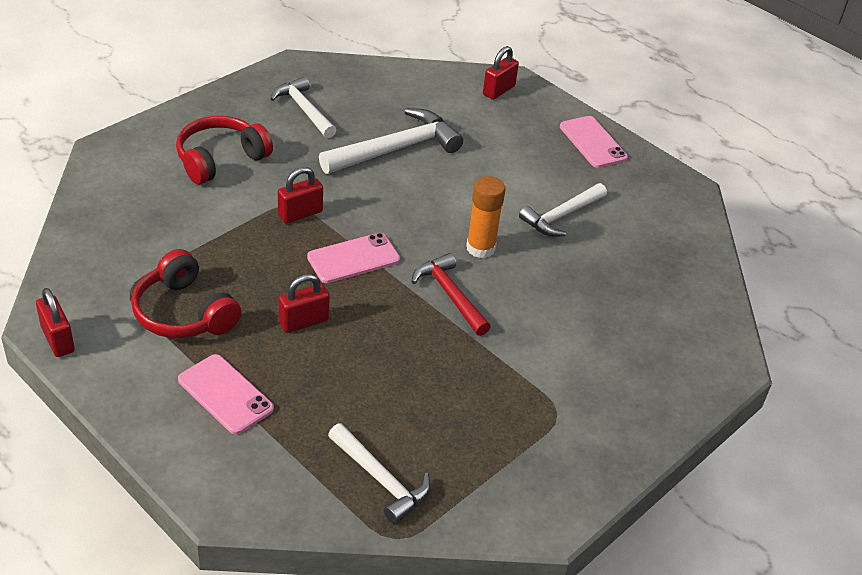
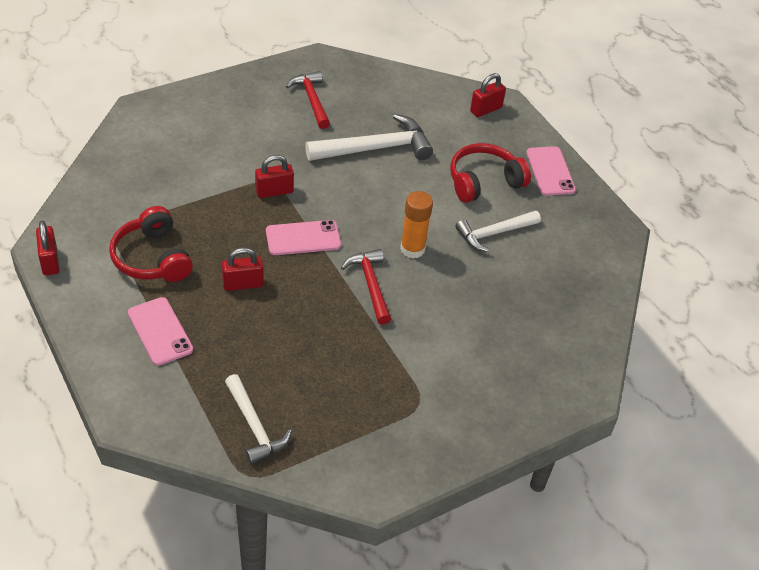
camera: 15 degrees right, 5 degrees up
red headphones [176,116,273,184] -> red headphones moved to [450,143,531,203]
white hammer [271,77,336,138] -> red hammer [286,71,330,129]

